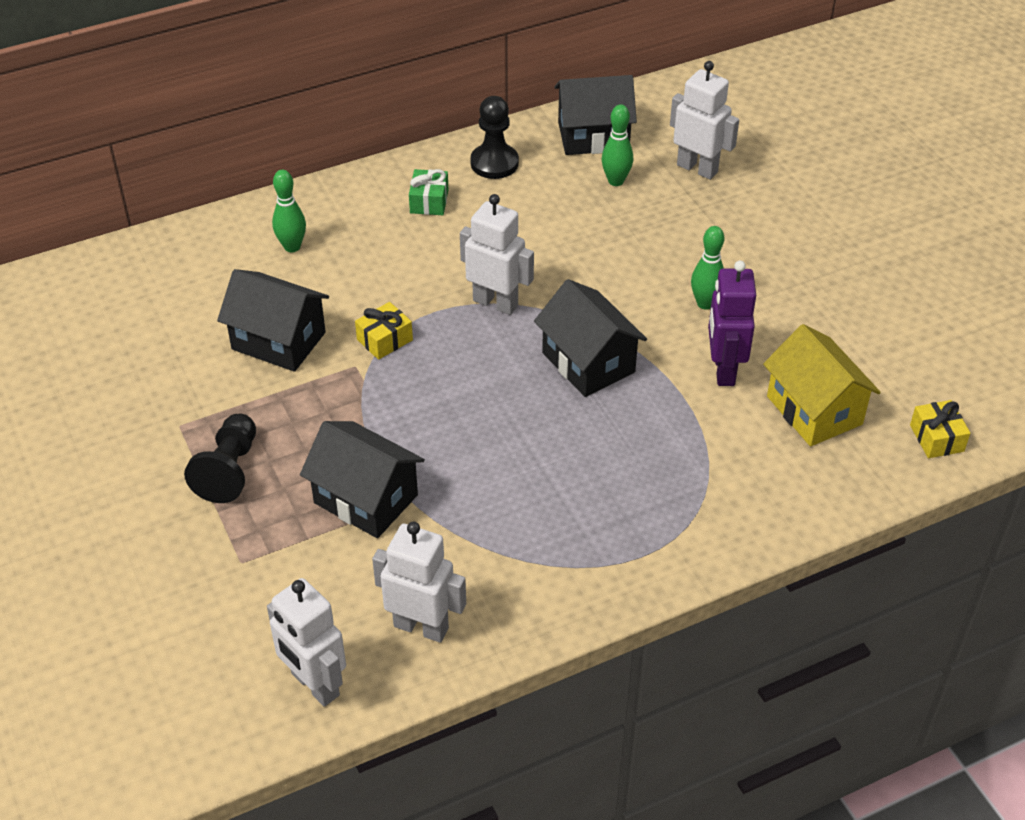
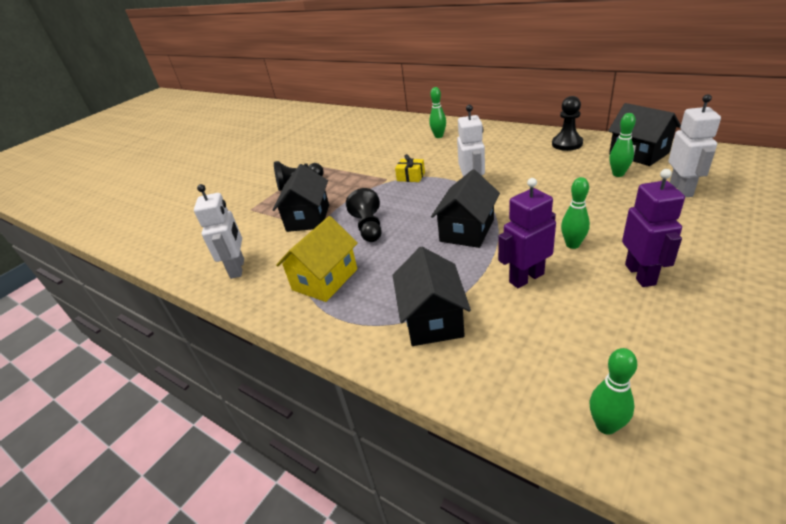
camera: 65 degrees right, 10 degrees down
black house [217,269,329,372] -> black house moved to [392,246,471,346]
white robot [267,578,346,706] -> none
green gift [409,169,448,215] -> none
yellow house [763,324,881,446] -> yellow house moved to [276,216,358,302]
yellow gift [910,400,970,458] -> green bowling pin [590,348,637,435]
none -> black pawn [346,188,382,242]
none -> purple robot [622,169,685,287]

